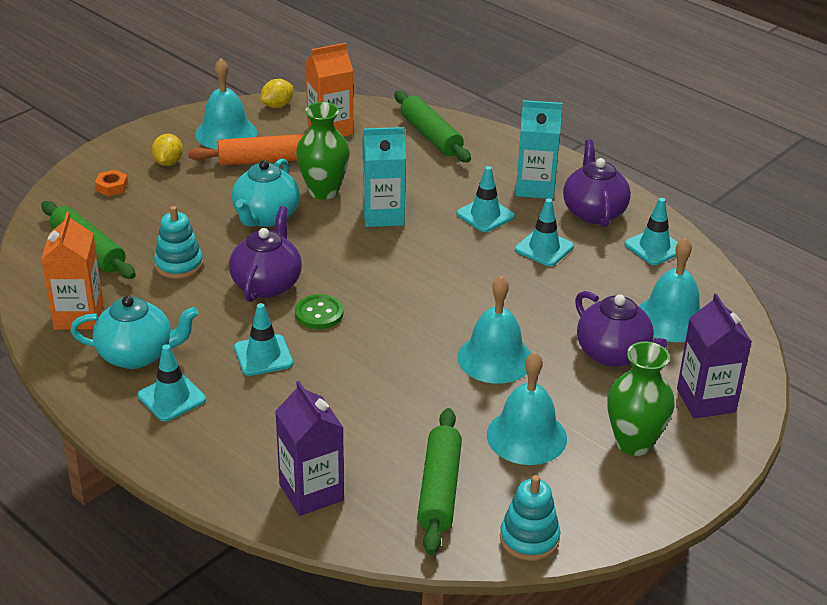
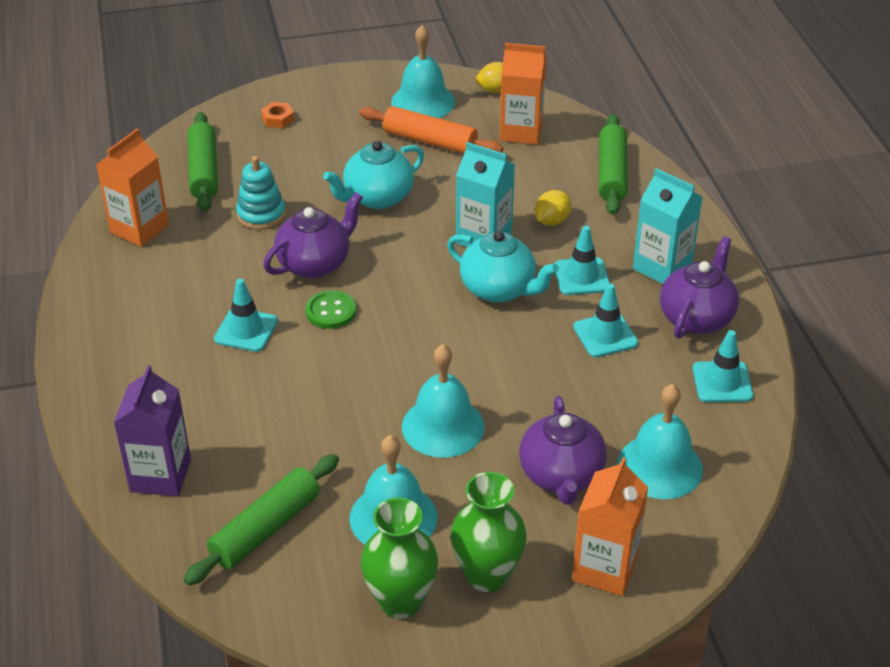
camera: 35 degrees right, 5 degrees up
turquoise teapot [70,296,199,369] -> turquoise teapot moved to [447,231,559,303]
turquoise traffic cone [138,344,206,421] -> none
yellow lemon [152,134,183,166] -> yellow lemon moved to [535,190,572,226]
green vase [296,102,350,200] -> green vase moved to [361,497,438,619]
turquoise stacking toy [500,475,560,561] -> none
purple carton [677,293,752,419] -> orange carton [572,457,648,596]

